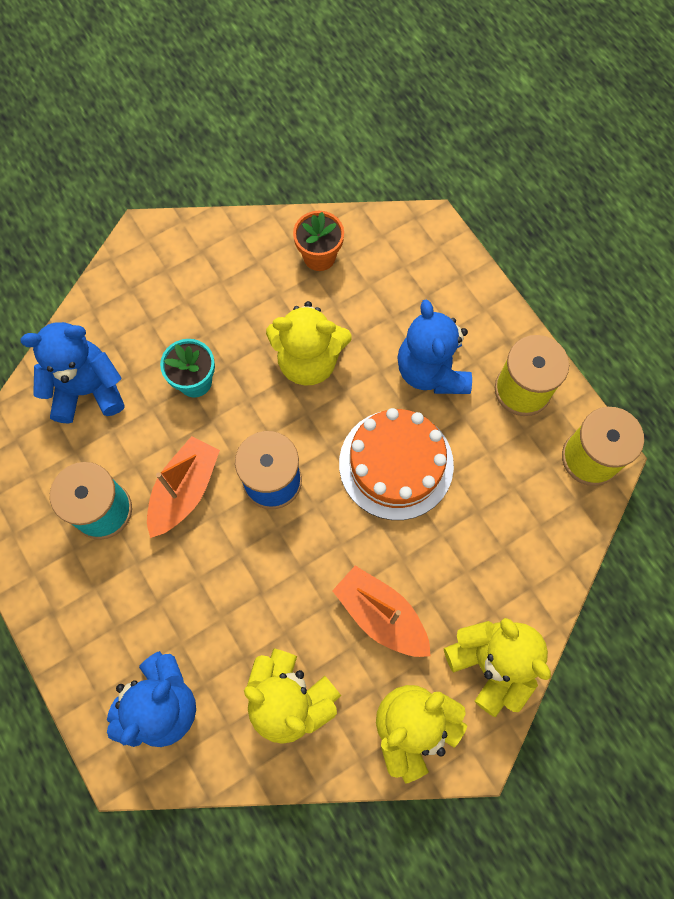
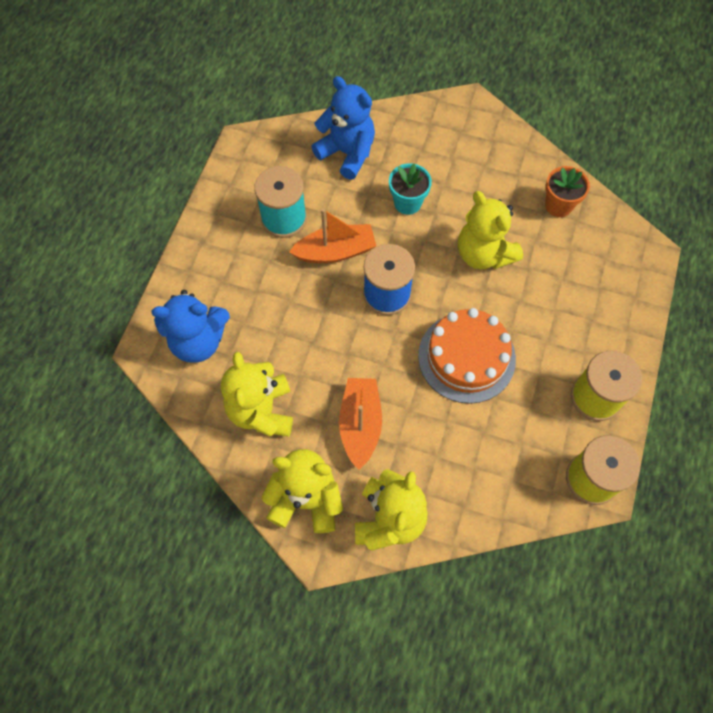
camera: 50 degrees right, 5 degrees down
blue teddy bear [397,299,472,394] -> none

